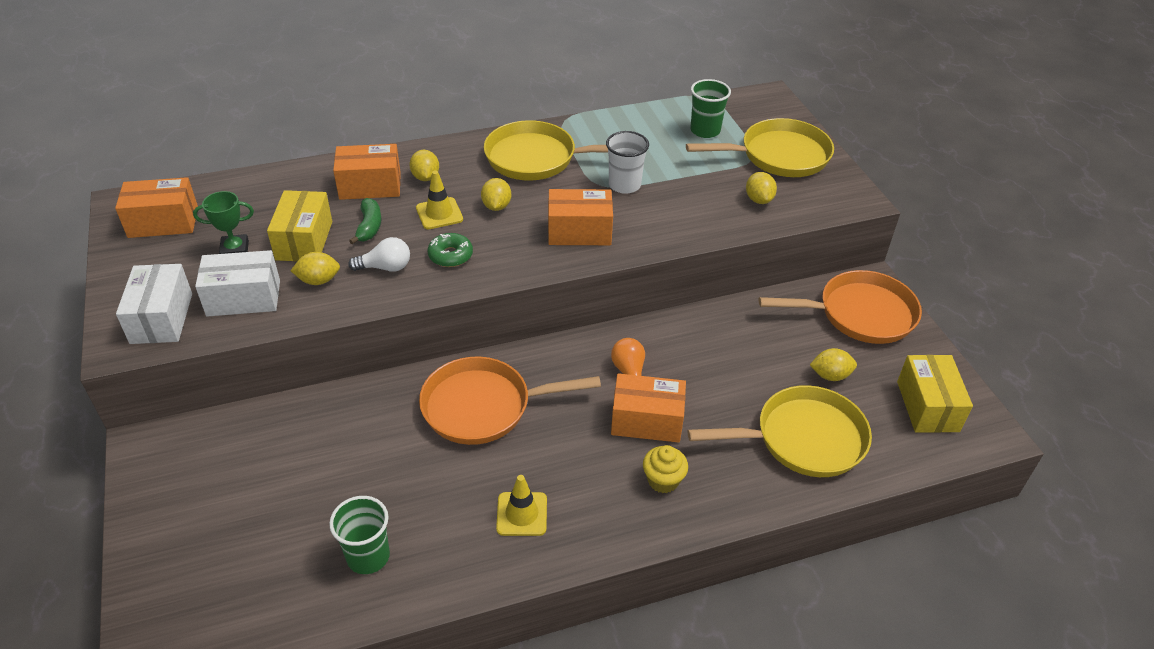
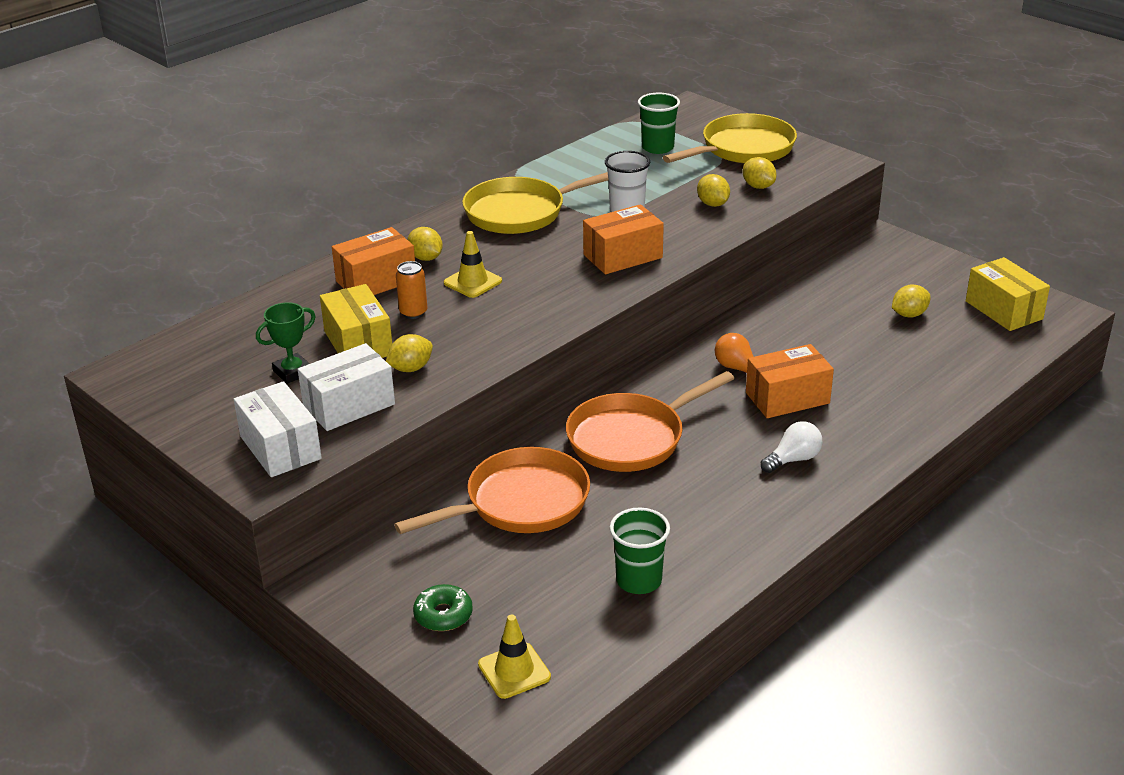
camera: 25 degrees left, 10 degrees down
orange box [115,177,198,238] -> none
white light bulb [348,237,410,272] -> white light bulb moved to [761,421,822,473]
green banana [349,198,381,245] -> orange can [396,261,427,319]
green donut [427,233,473,267] -> green donut moved to [413,584,473,631]
yellow lemon [481,178,511,211] -> yellow lemon moved to [697,174,730,207]
yellow traffic cone [496,475,547,536] -> yellow traffic cone moved to [478,615,551,699]
yellow cupcake [643,445,688,493] -> none
yellow pan [687,385,872,477] -> none
orange pan [759,270,922,344] -> orange pan moved to [394,447,590,534]

